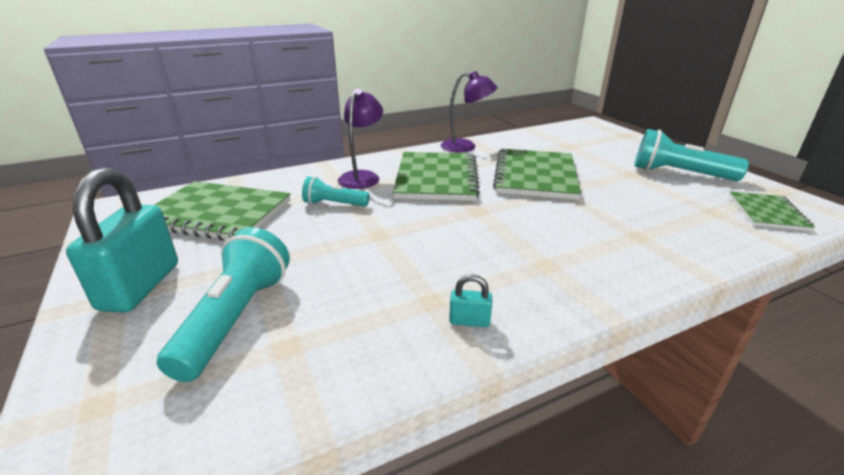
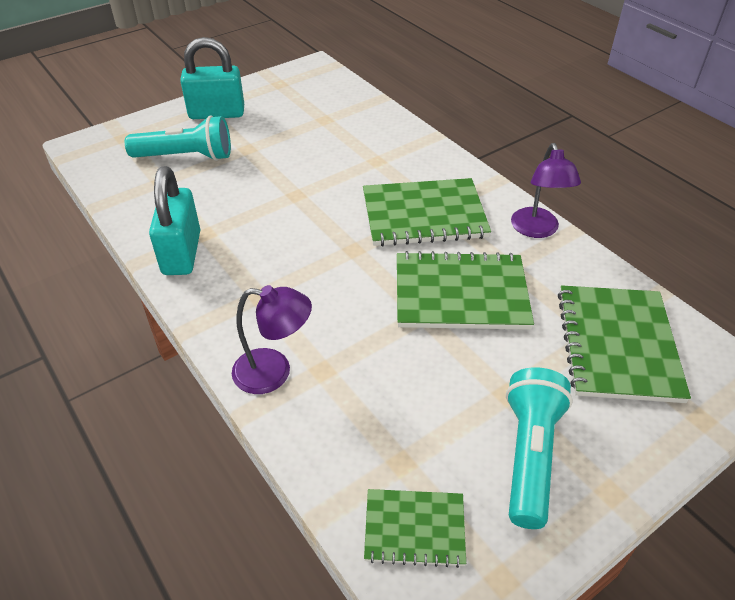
camera: 80 degrees right, 15 degrees up
green notebook [154,181,291,240] -> green notebook moved to [558,285,691,403]
turquoise flashlight [302,176,370,207] -> none
purple lamp [338,89,383,189] -> purple lamp moved to [232,285,312,394]
turquoise padlock [449,274,492,327] -> turquoise padlock [149,166,200,275], size x2.42

